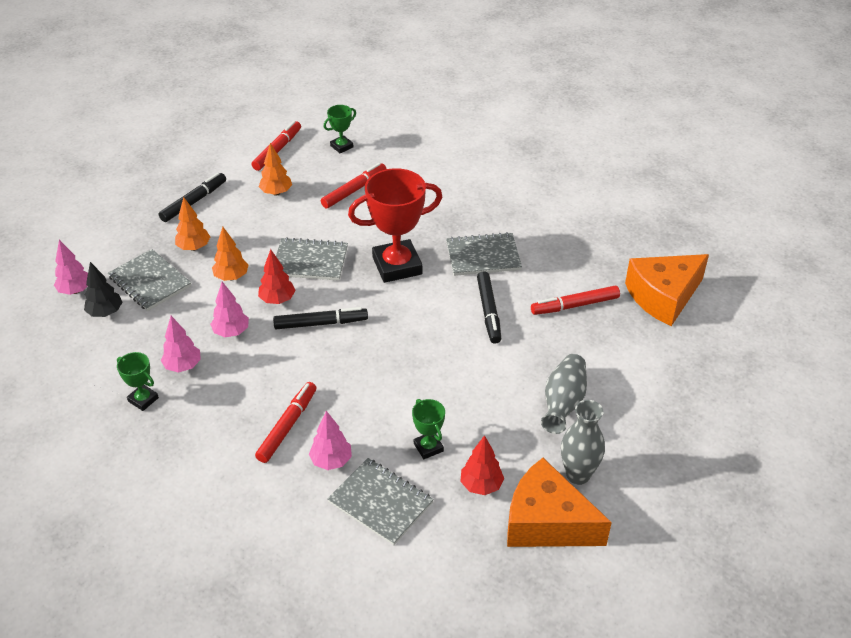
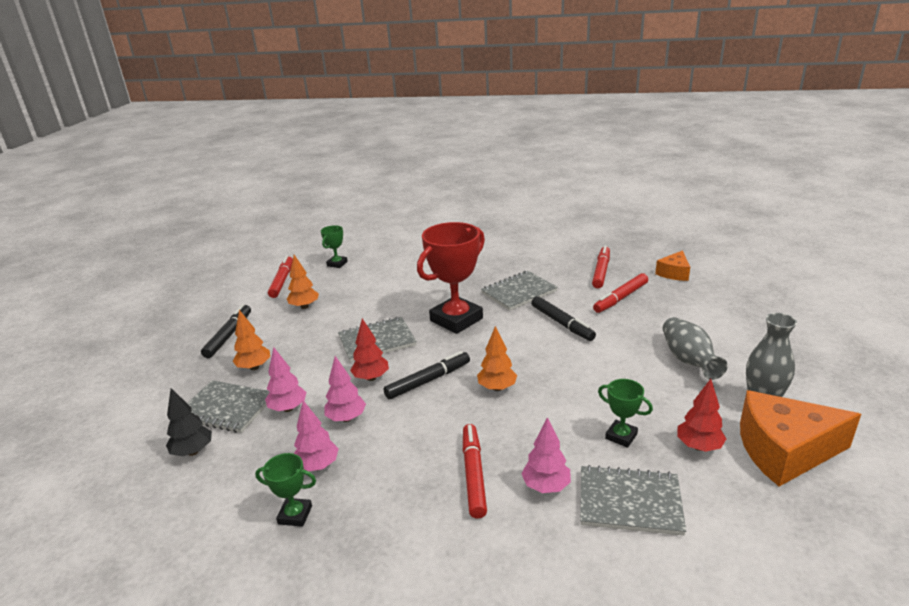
camera: 25 degrees left, 15 degrees down
pink tree [54,240,88,295] -> pink tree moved to [265,347,307,412]
orange tree [212,227,248,281] -> orange tree moved to [477,326,517,391]
red marker [321,163,386,208] -> red marker moved to [592,246,610,288]
orange cheese [625,254,709,326] -> orange cheese [655,250,690,281], size x0.54

